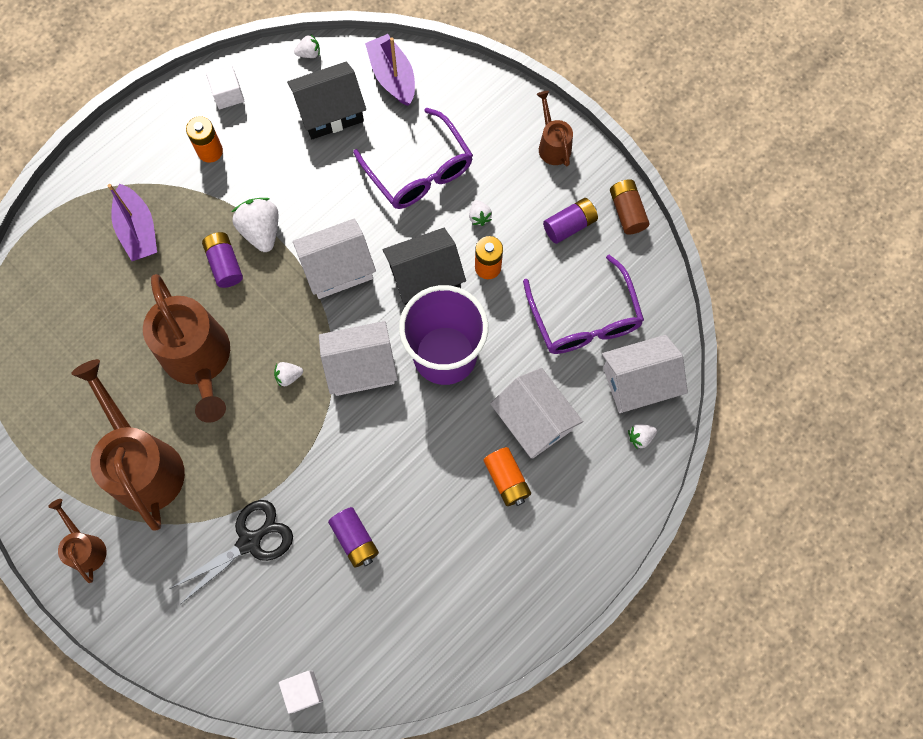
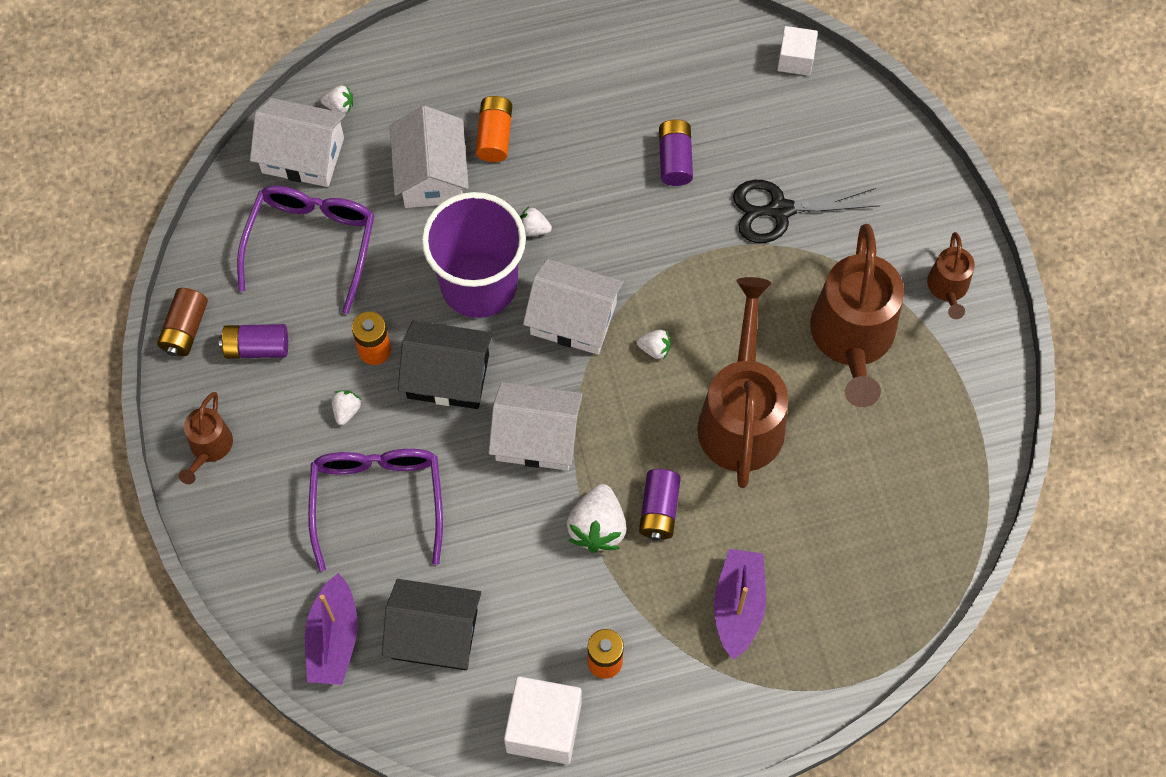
camera: 150 degrees left, 5 degrees down
white cube [206,66,244,109] -> white cube [504,676,582,764], size x1.71
white strawberry [294,35,320,58] -> white strawberry moved to [520,207,552,236]

